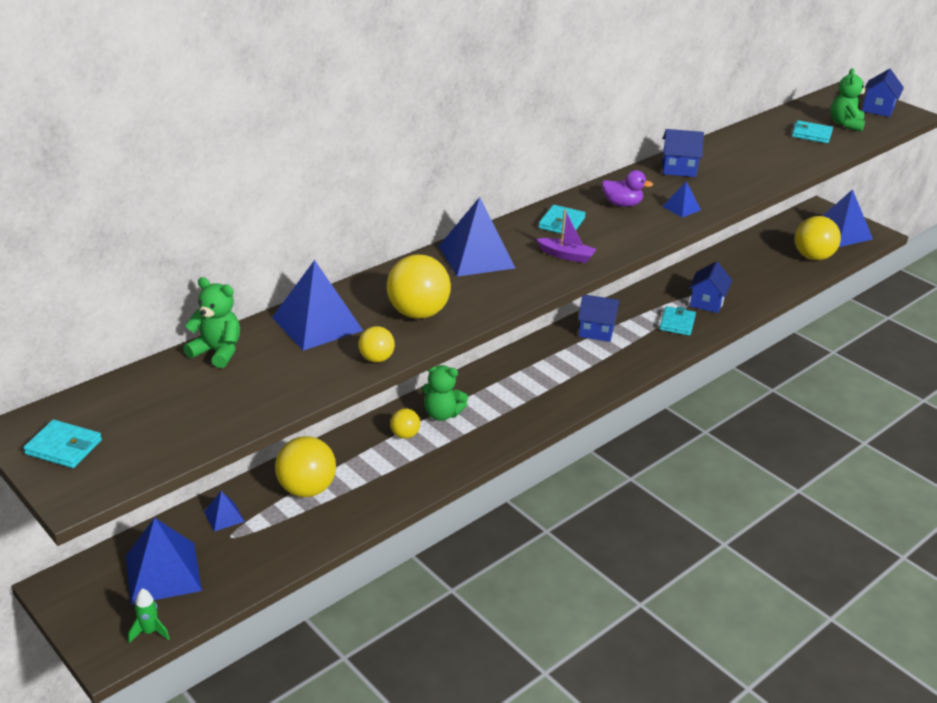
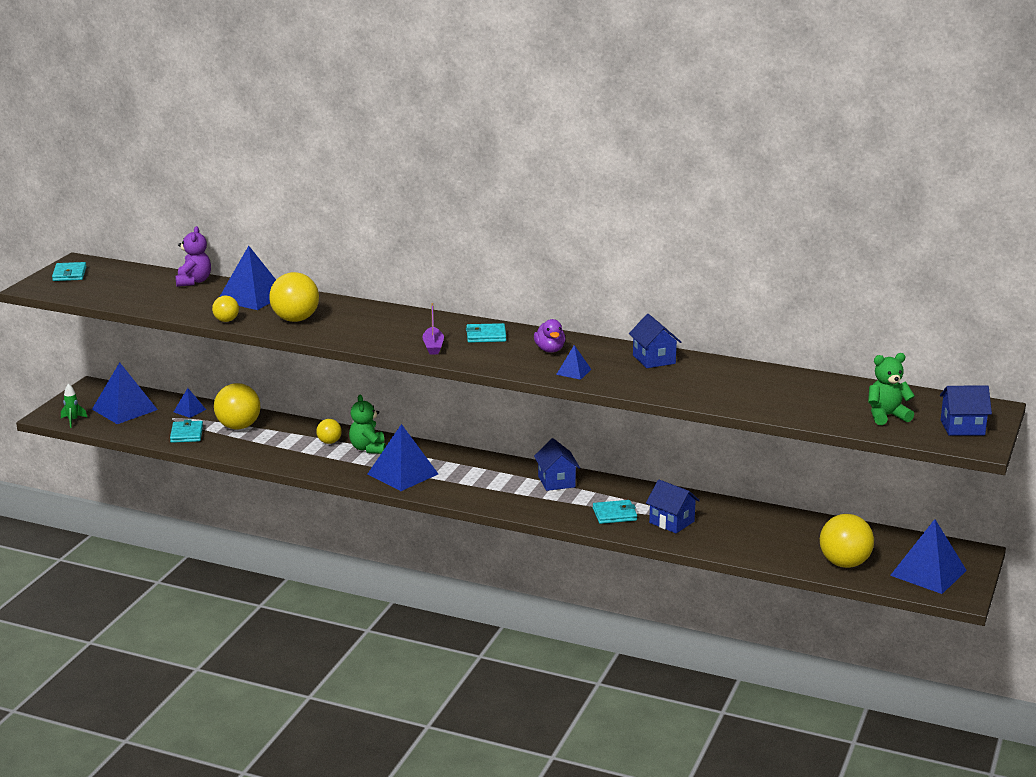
camera: 65 degrees right, 10 degrees down
green teddy bear [183,277,240,368] -> purple teddy bear [175,226,211,287]
blue pyramid [439,197,515,277] -> blue pyramid moved to [368,424,438,491]
blue house [689,261,732,313] -> blue house turned 45 degrees clockwise [646,480,700,533]
turquoise wallet [792,120,833,143] -> turquoise wallet moved to [170,420,203,443]

